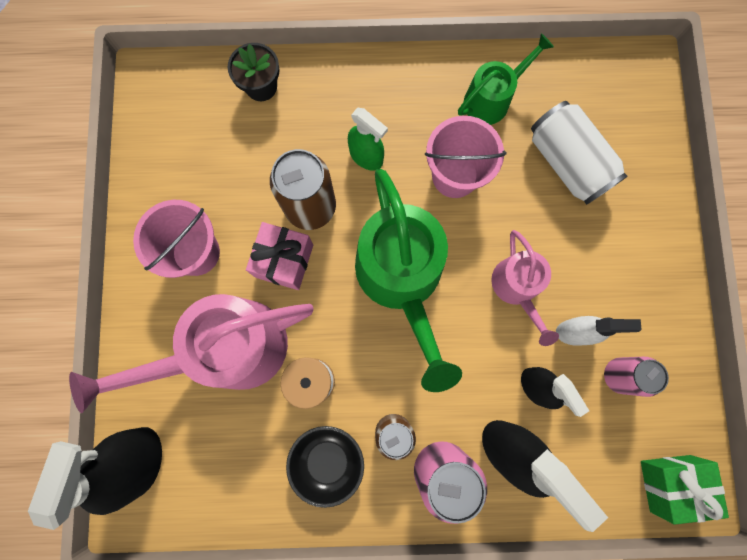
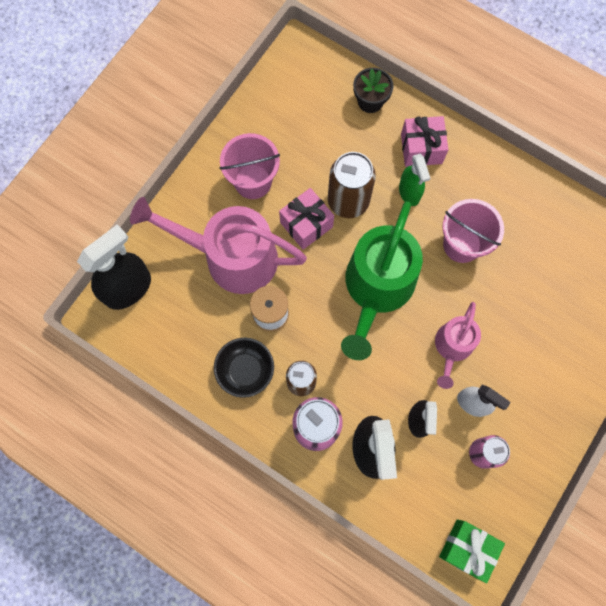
camera: 35 degrees right, 5 degrees down
green watering can [458,33,554,125] -> none
white can [531,101,628,205] -> none
none -> pink gift [401,116,449,167]

